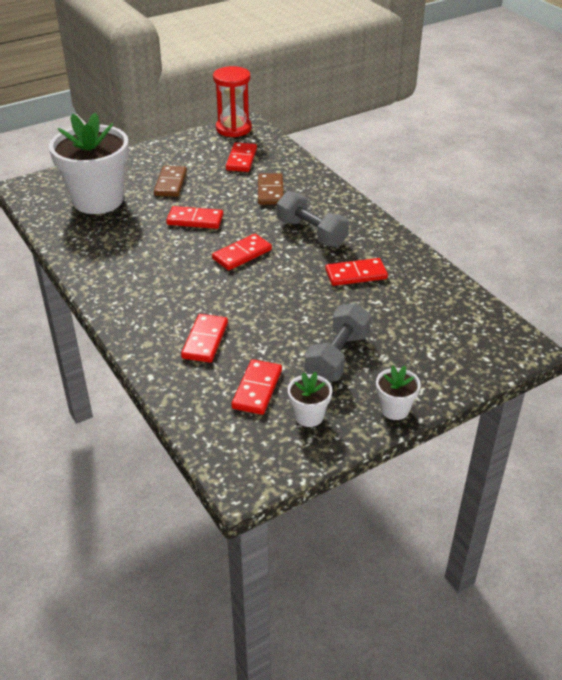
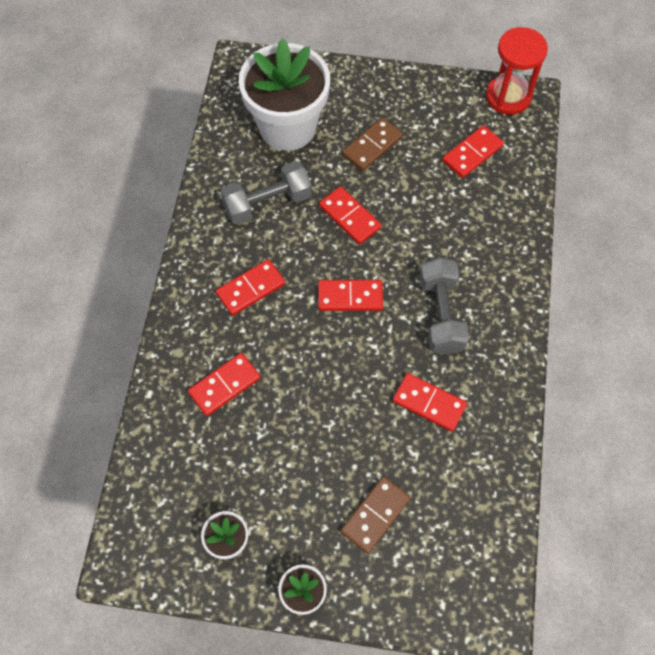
camera: 40 degrees right, 25 degrees up
red domino [231,359,282,415] -> red domino moved to [216,259,285,316]
brown domino [258,173,284,205] -> brown domino moved to [341,476,411,554]
grey dumbbell [305,303,371,382] -> grey dumbbell moved to [220,161,312,225]

